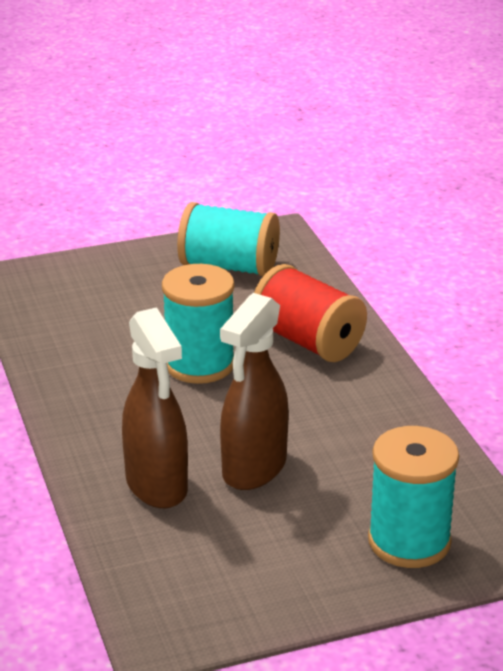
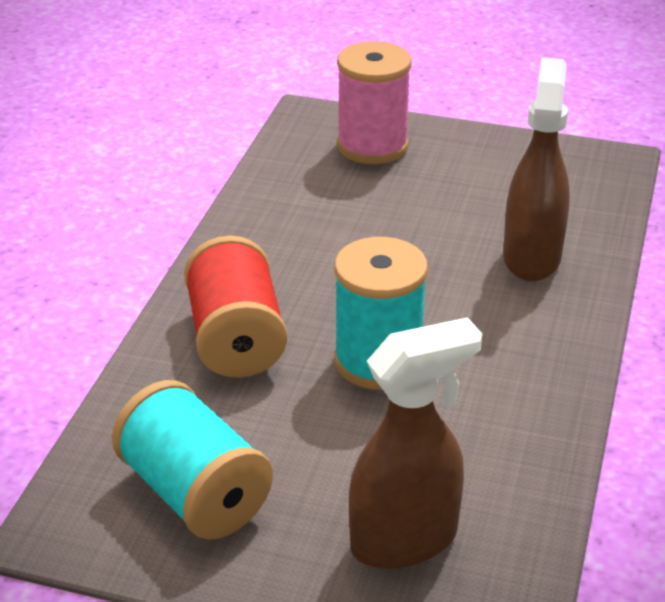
camera: 145 degrees left, 5 degrees up
brown spray bottle [220,293,289,490] -> brown spray bottle moved to [349,317,482,569]
turquoise spool [368,426,459,568] -> pink spool [337,41,412,164]

